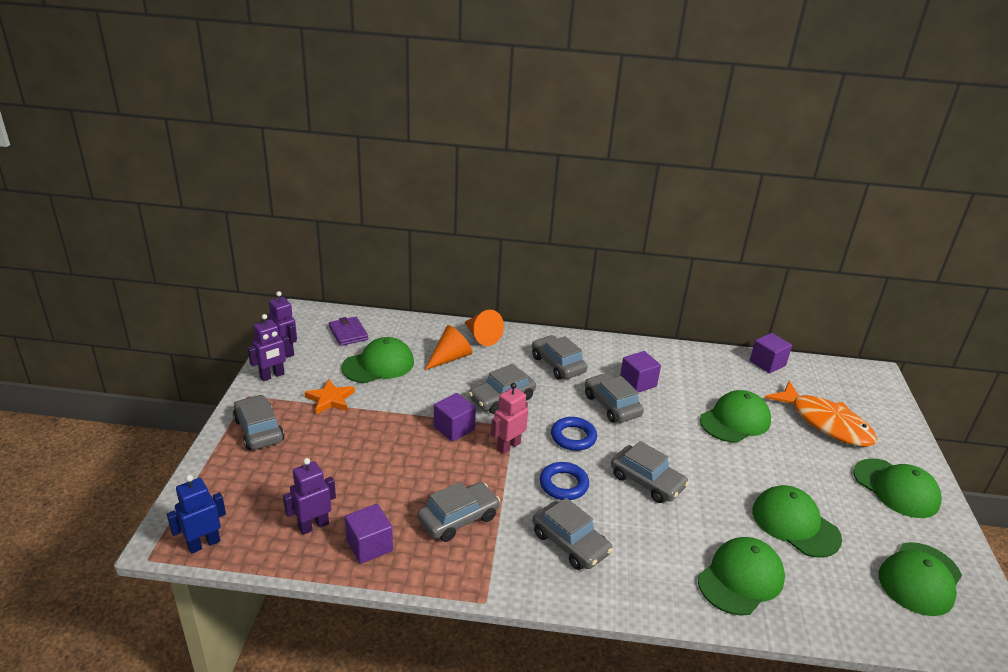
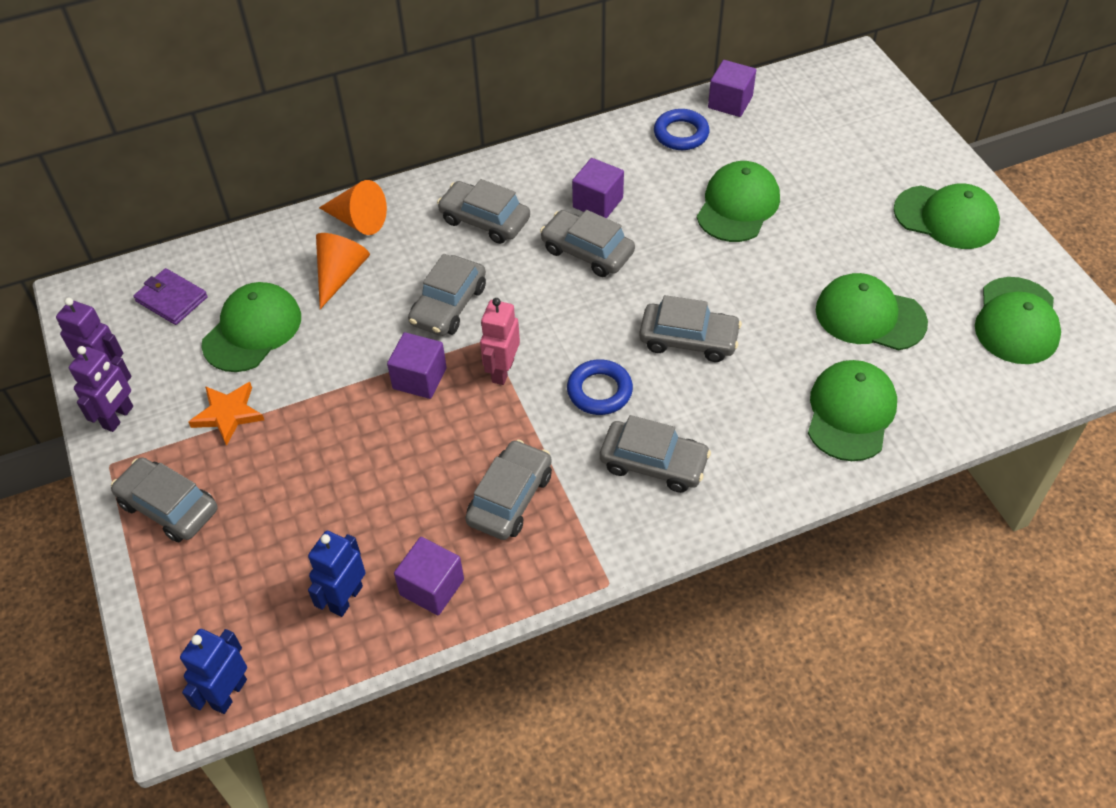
camera: 25 degrees left, 20 degrees up
purple robot [283,458,336,535] -> blue robot [308,531,366,617]
blue ring [551,417,597,451] -> blue ring moved to [654,109,710,150]
orange fish [765,381,877,447] -> none

